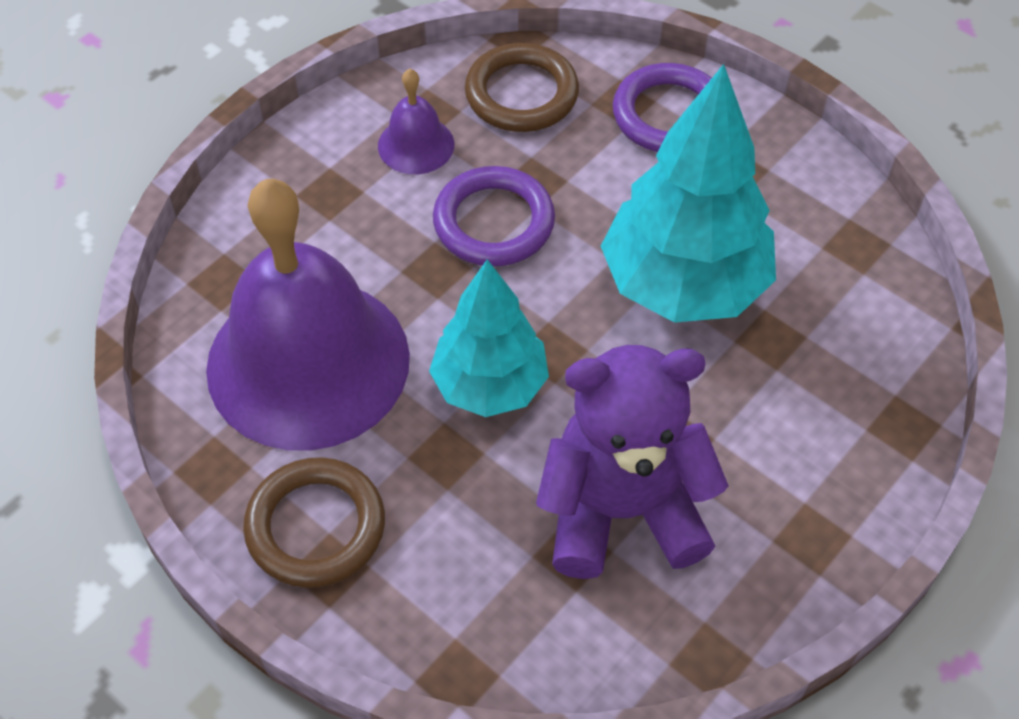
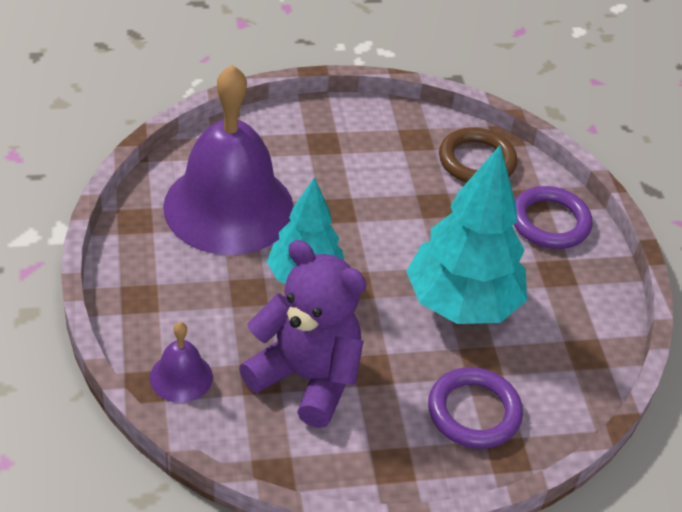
camera: 35 degrees right, 10 degrees down
brown ring [243,457,385,588] -> none
purple bell [378,69,454,174] -> purple bell moved to [150,322,213,403]
purple ring [433,166,555,266] -> purple ring moved to [428,367,523,449]

